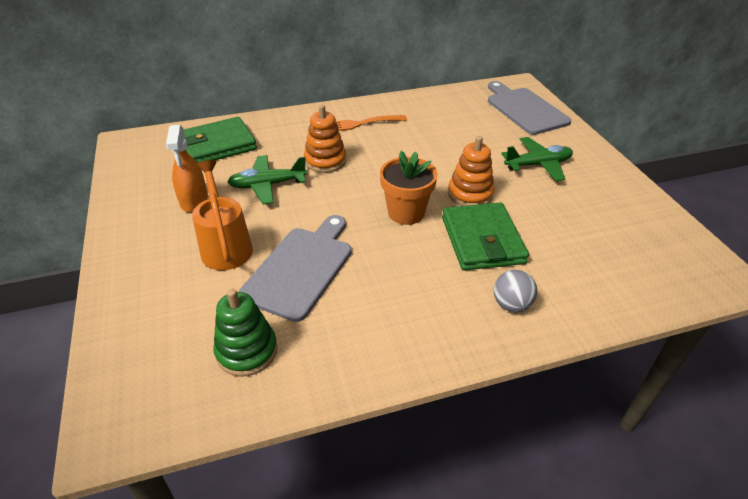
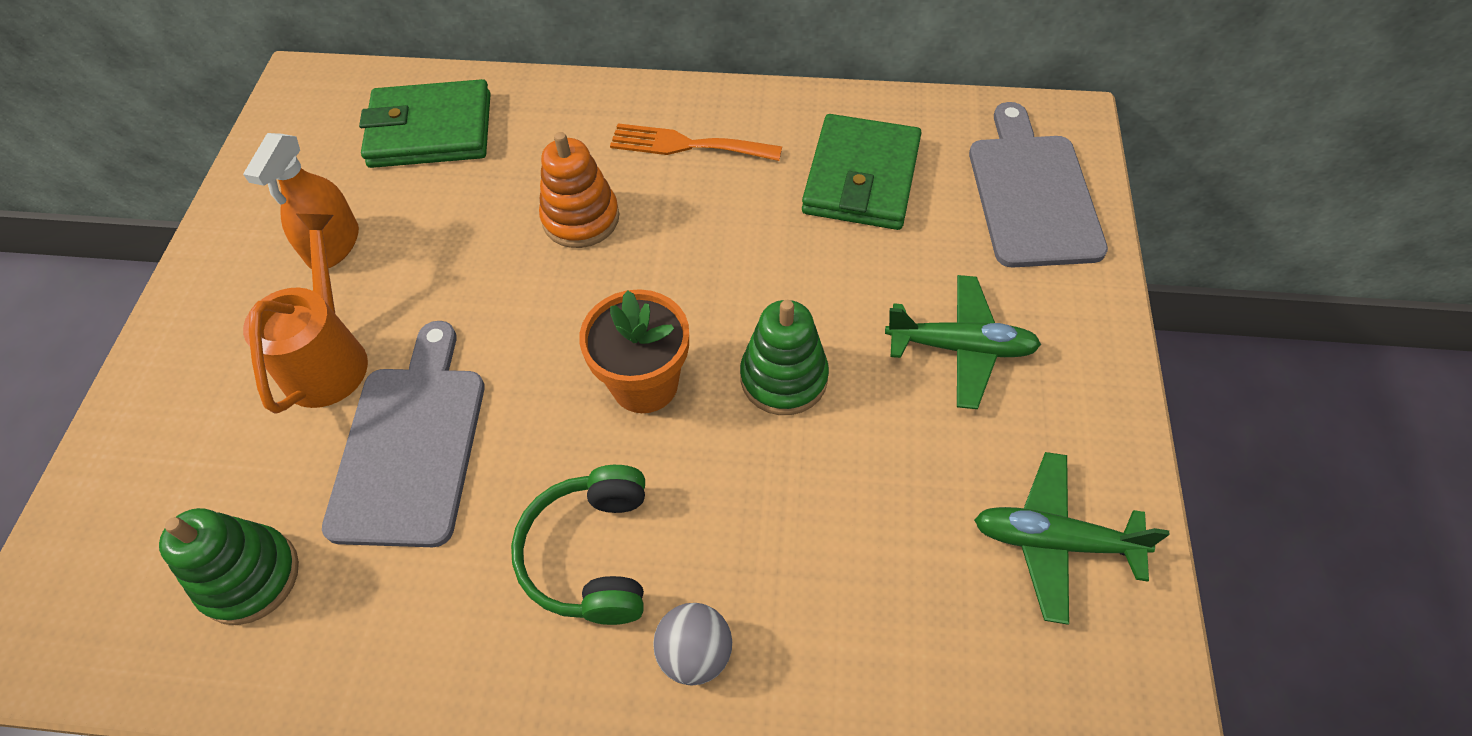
camera: 25 degrees right, 15 degrees up
green plane [228,155,307,204] -> green plane moved to [974,452,1169,625]
grey cutting board [238,215,352,322] -> grey cutting board turned 45 degrees counterclockwise [322,321,485,547]
green wallet [442,202,529,271] -> green wallet moved to [802,114,921,230]
orange stacking toy [448,136,495,206] -> green stacking toy [740,300,829,415]
none -> green headphones [511,465,645,625]

